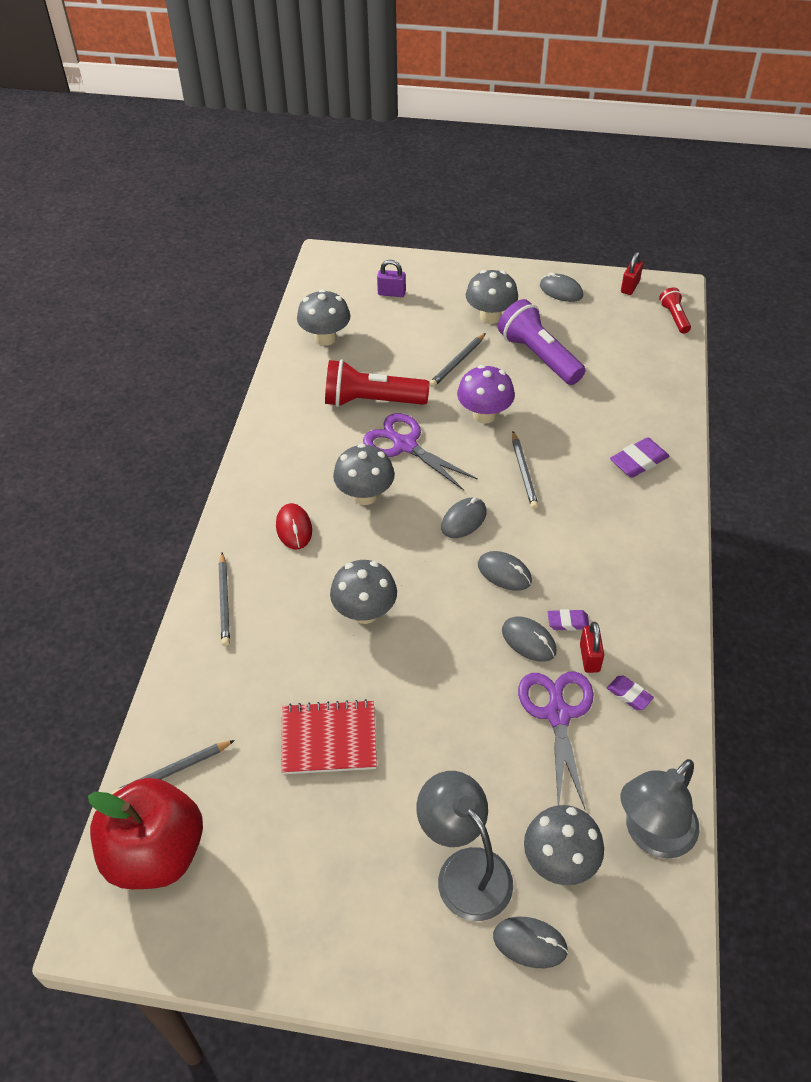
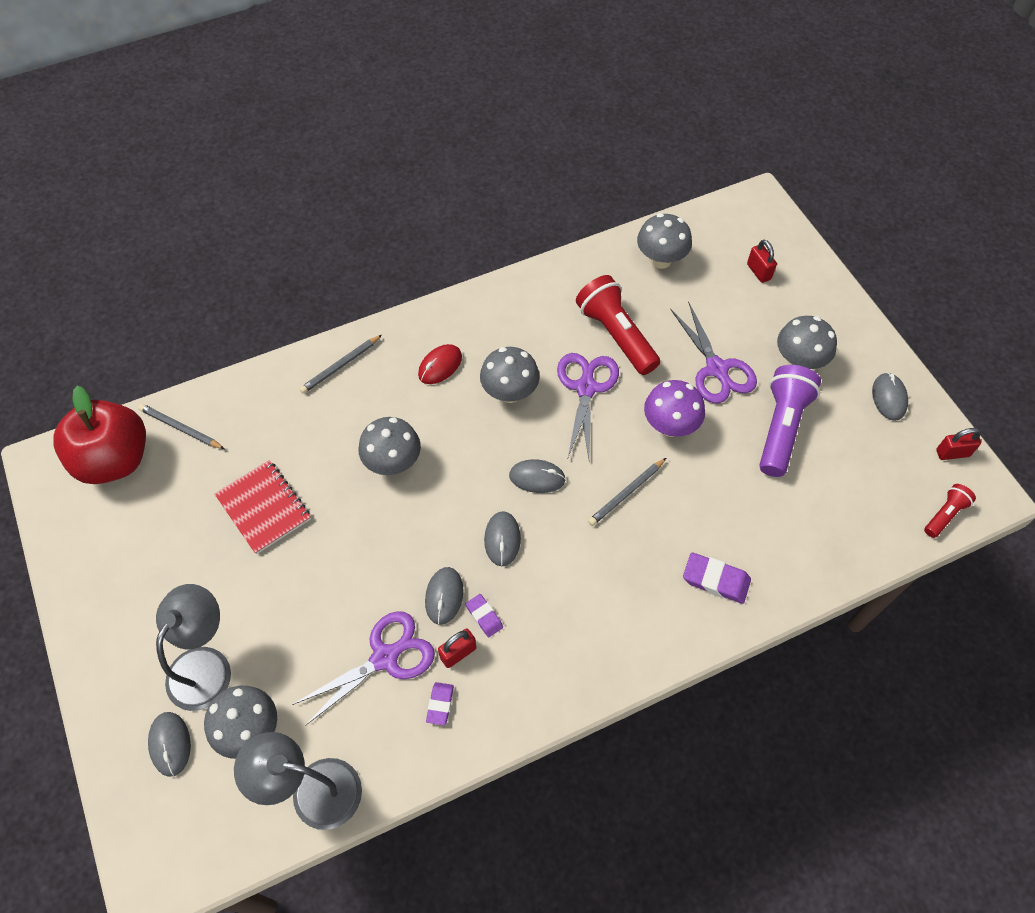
camera: 55 degrees right, 10 degrees up
purple padlock [377,260,406,297] -> red padlock [747,240,777,283]
grey pencil [429,333,486,387] -> purple scissors [670,301,757,403]

